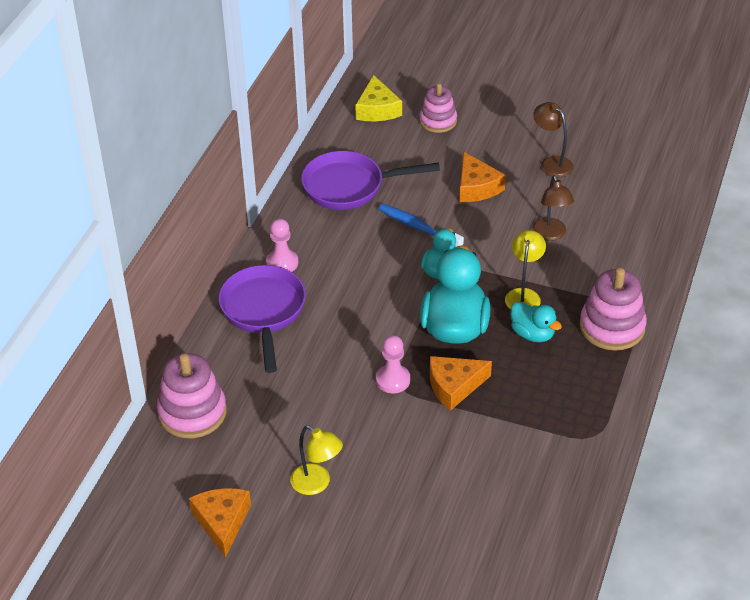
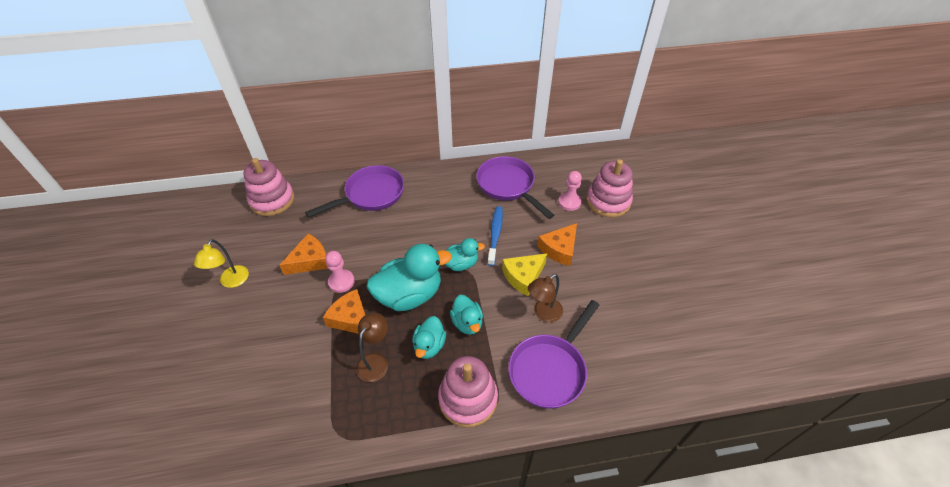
camera: 60 degrees right, 5 degrees up
orange cheese [189,488,251,558] -> orange cheese moved to [279,234,328,275]
pink pawn [266,219,299,272] -> pink pawn moved to [558,171,582,211]
yellow cheese [355,75,402,121] -> yellow cheese moved to [502,253,547,296]
pink stacking toy [420,83,457,133] -> pink stacking toy [586,159,633,218], size x1.51
yellow lamp [505,230,546,309] -> turquoise duck [450,295,483,335]
brown lamp [533,102,574,177] -> brown lamp moved to [356,313,388,382]
none -> purple pan [508,300,599,409]

